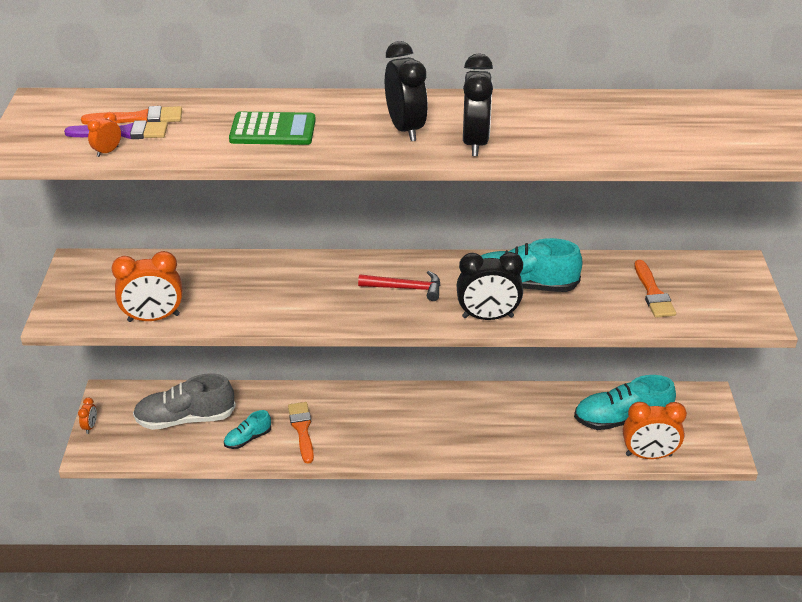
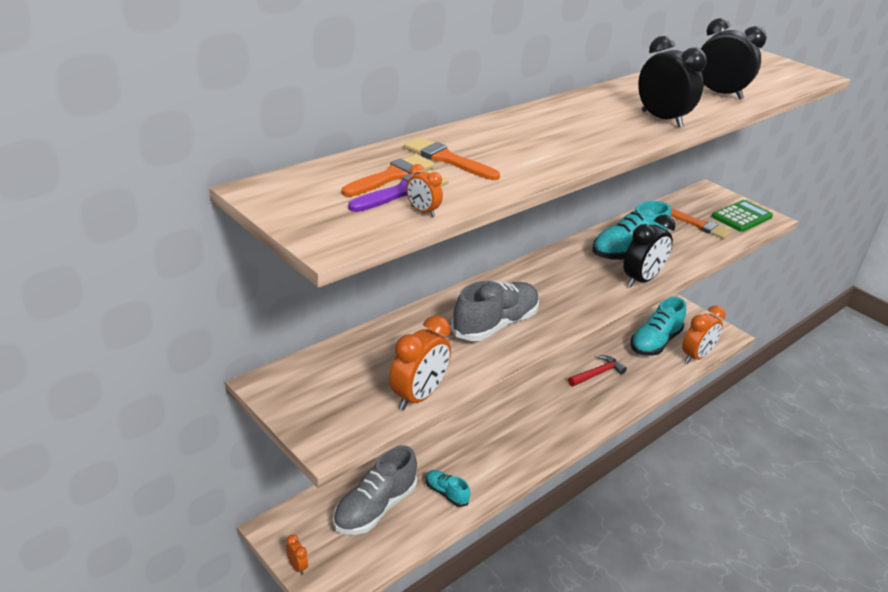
camera: 45 degrees left, 5 degrees down
orange clock [88,112,121,157] -> orange clock turned 45 degrees counterclockwise [406,164,443,217]
turquoise shoe [224,410,271,449] -> turquoise shoe turned 120 degrees clockwise [426,470,470,507]
green calculator [229,112,316,145] -> green calculator moved to [712,200,773,232]
orange brush [288,402,314,464] -> orange brush moved to [404,137,500,180]
red hammer [358,271,440,301] -> red hammer moved to [568,355,627,386]
black clock [385,41,428,141] -> black clock moved to [701,18,767,100]
none -> grey shoe [451,280,539,341]

